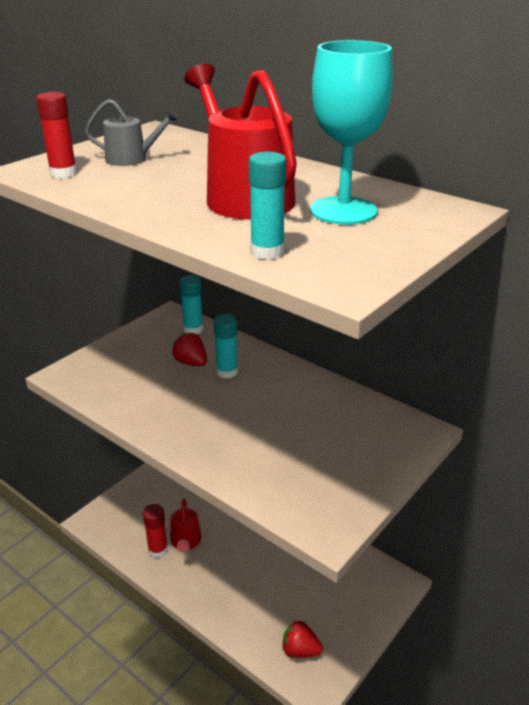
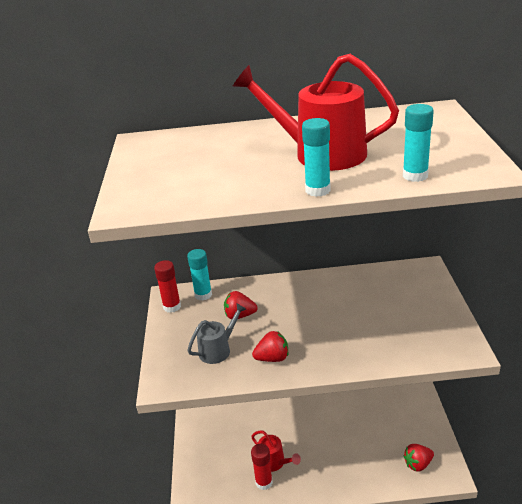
camera: 40 degrees left, 0 degrees up
red glue stick [36,92,77,178] -> red glue stick moved to [154,260,181,313]
grey watering can [85,99,180,166] -> grey watering can moved to [188,304,246,364]
turquoise glue stick [214,314,238,379] -> turquoise glue stick moved to [302,118,331,197]
turquoise goblet [310,40,393,225] -> none
none -> red strawberry [252,331,288,362]

